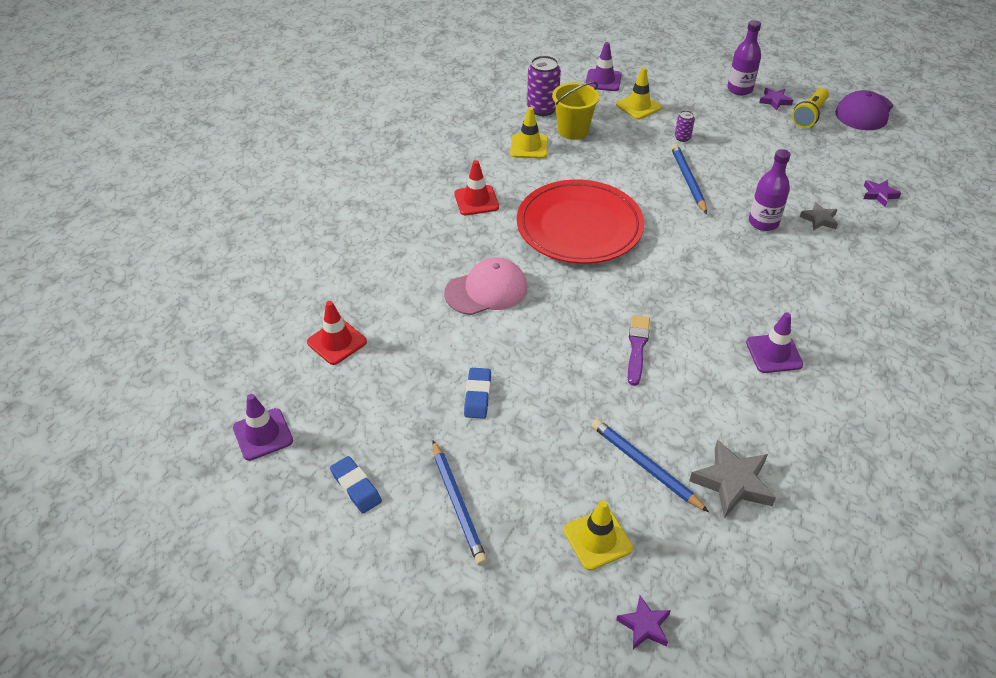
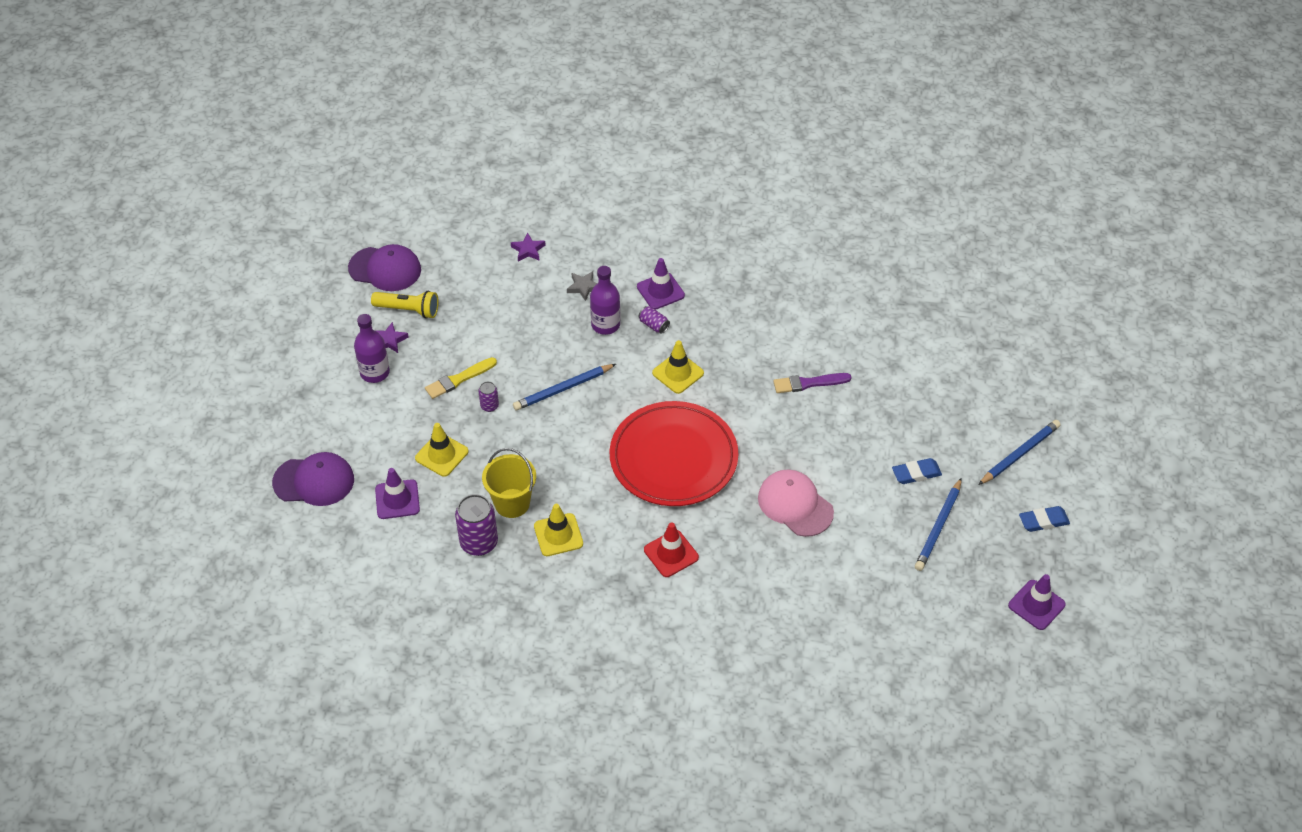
camera: 110 degrees left, 5 degrees up
red traffic cone [307,301,367,365] -> none
blue eraser [330,456,382,513] -> blue eraser turned 45 degrees clockwise [1019,506,1070,532]
yellow traffic cone [564,500,633,571] -> yellow traffic cone moved to [652,340,704,394]
blue pencil [591,419,709,512] -> blue pencil moved to [915,478,962,571]
purple star [616,595,671,649] -> none
grey star [689,440,776,518] -> none
purple traffic cone [746,312,803,373] -> purple traffic cone moved to [637,258,685,310]
none -> purple cap [272,452,354,506]
none -> yellow brush [425,357,497,399]
none -> purple can [639,306,670,334]

